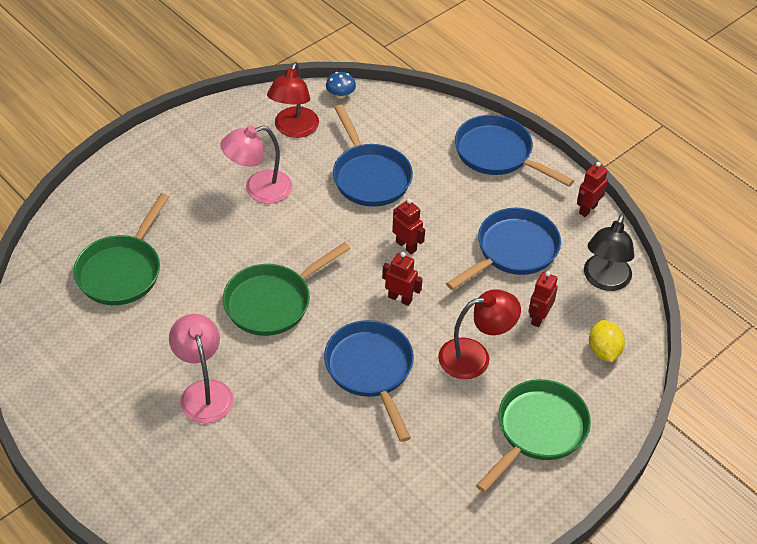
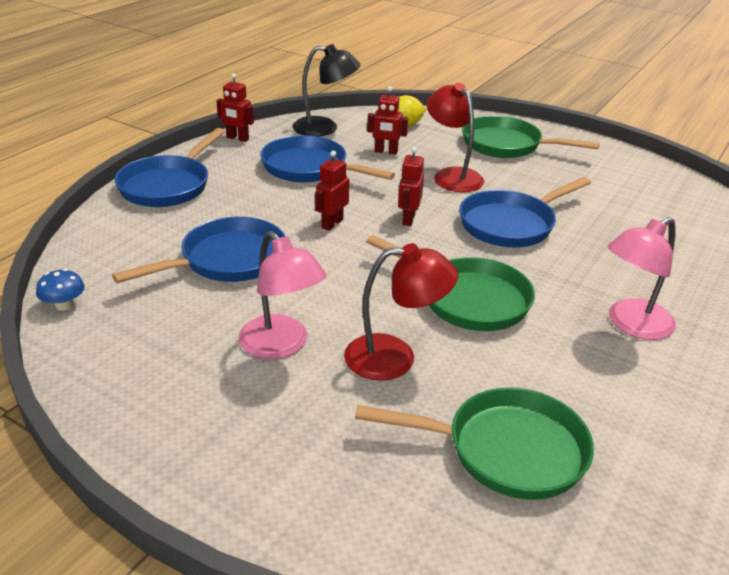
camera: 105 degrees left, 15 degrees down
red lamp [267,62,319,138] -> red lamp moved to [344,243,458,381]

